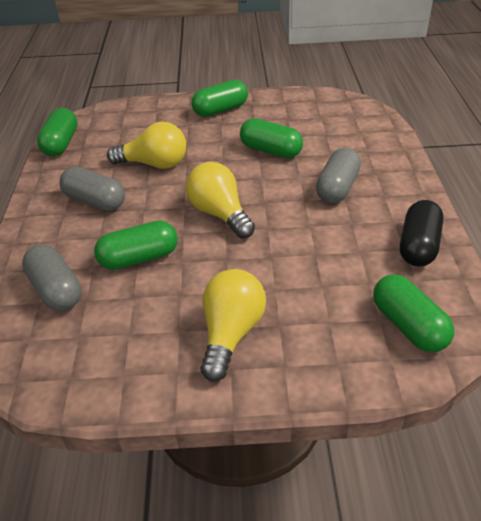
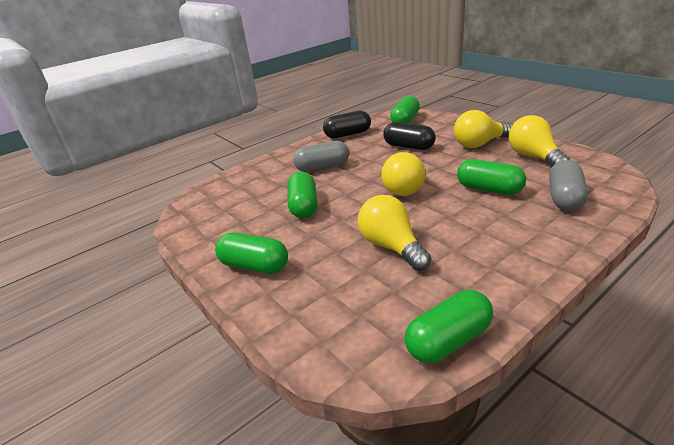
camera: 125 degrees left, 10 degrees down
grey capsule [60,167,125,211] -> none
none -> black capsule [383,122,436,150]
none -> yellow light bulb [509,115,570,167]

